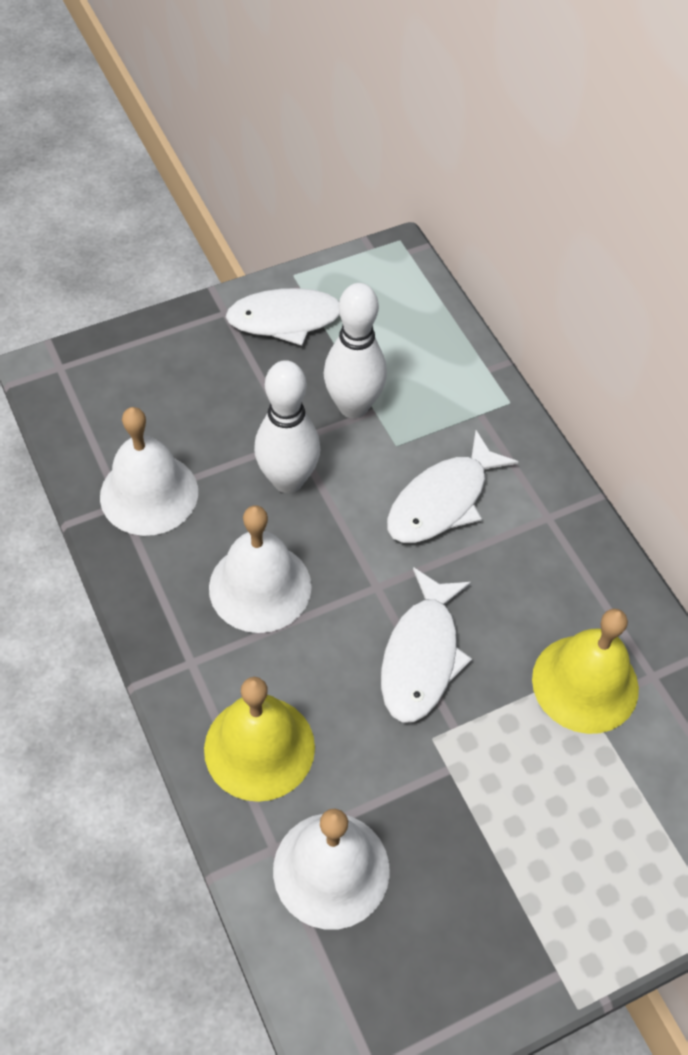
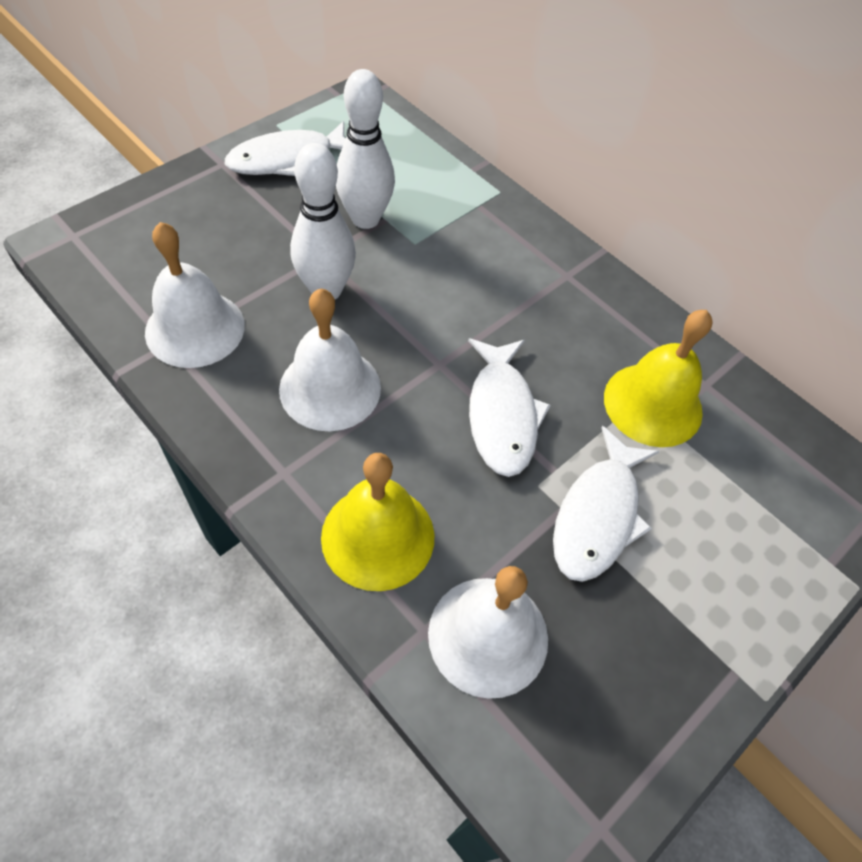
camera: 20 degrees left, 0 degrees up
white fish [387,430,519,543] -> white fish moved to [553,426,660,582]

